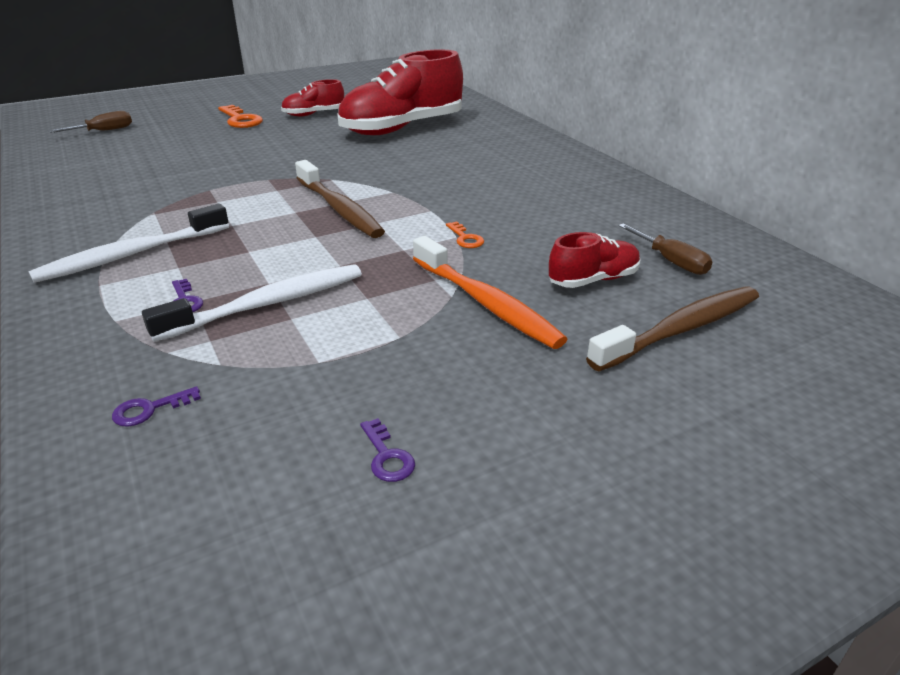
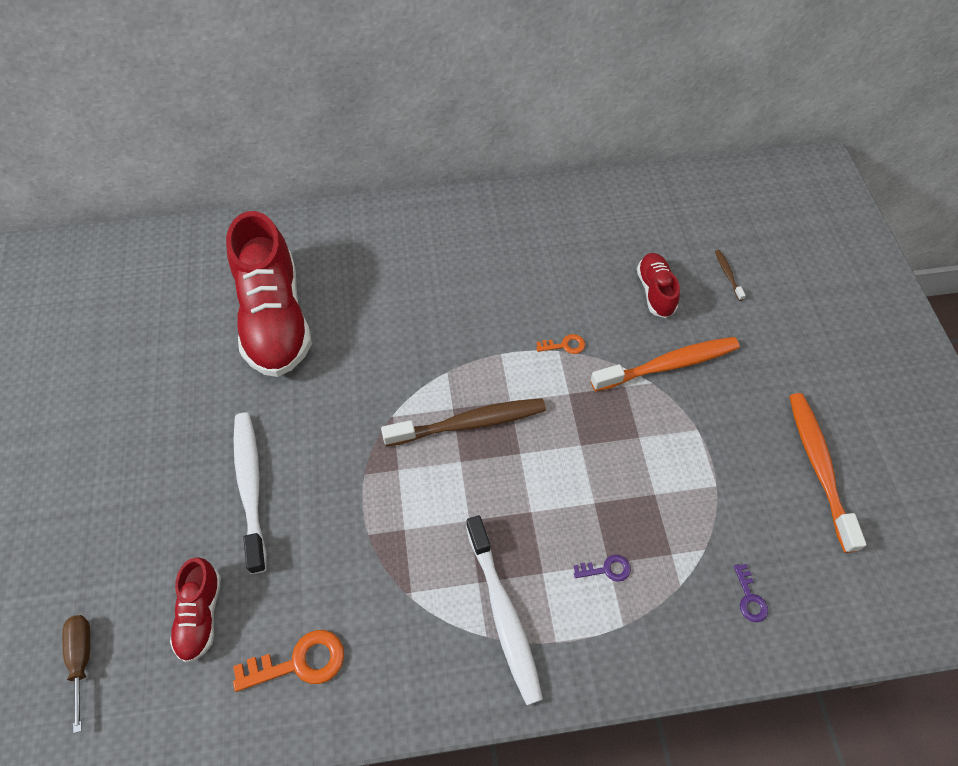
camera: 70 degrees left, 25 degrees up
white toothbrush [142,264,362,342] -> white toothbrush moved to [233,413,267,574]
orange key [218,105,263,128] -> orange key moved to [233,630,344,692]
red shoe [281,79,344,117] -> red shoe moved to [170,557,221,663]
purple key [360,418,415,482] -> orange toothbrush [789,393,866,553]
brown toothbrush [586,286,759,372] -> brown toothbrush [715,250,746,301], size x0.43
brown screwdriver [618,223,712,275] -> none

